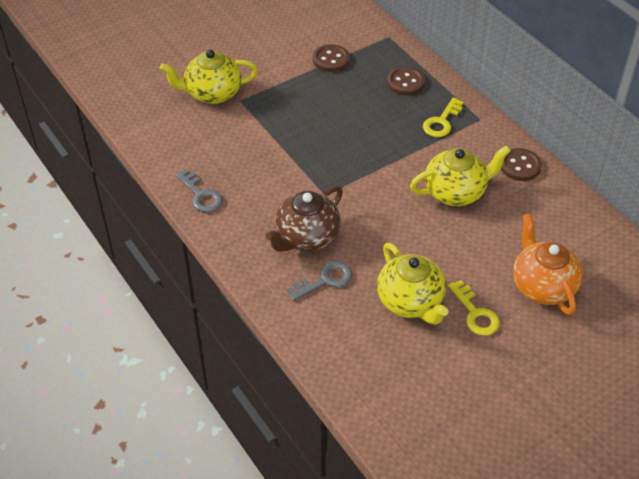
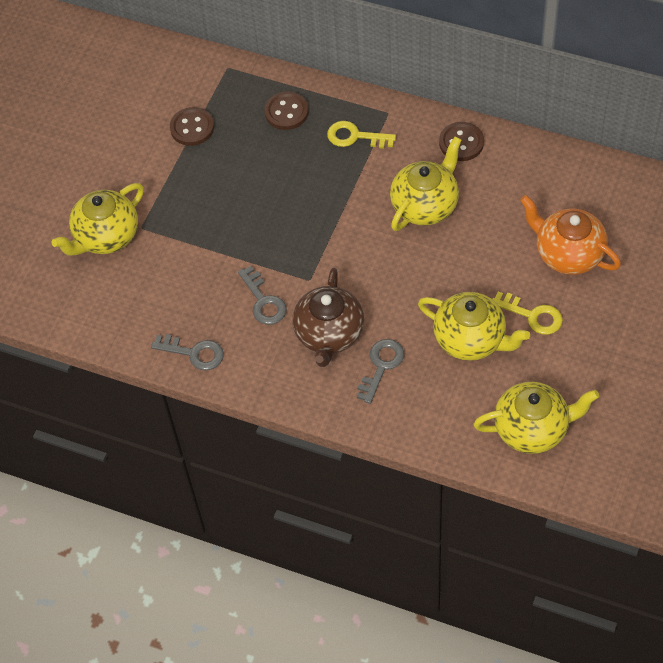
camera: 30 degrees left, 10 degrees up
yellow key [423,97,464,137] -> yellow key turned 105 degrees clockwise [327,121,396,149]
none -> grey key [238,266,287,325]
none -> yellow teapot [473,382,599,454]

